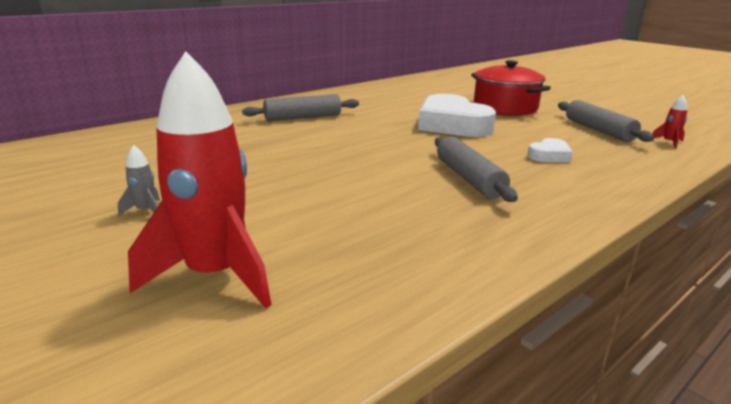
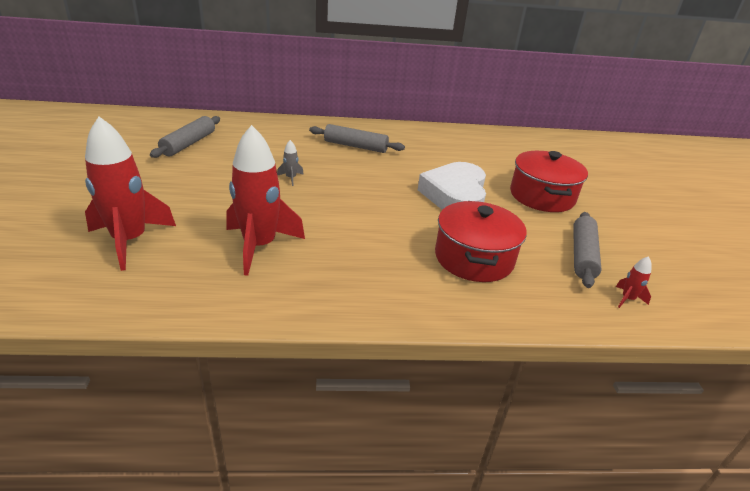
camera: 35 degrees right, 10 degrees up
grey rocket [118,145,160,216] -> grey rocket moved to [277,140,304,186]
grey rolling pin [435,136,518,202] -> grey rolling pin moved to [150,116,220,158]
white heart [527,138,573,162] -> red pot [435,201,527,282]
none -> red rocket [226,125,305,276]

